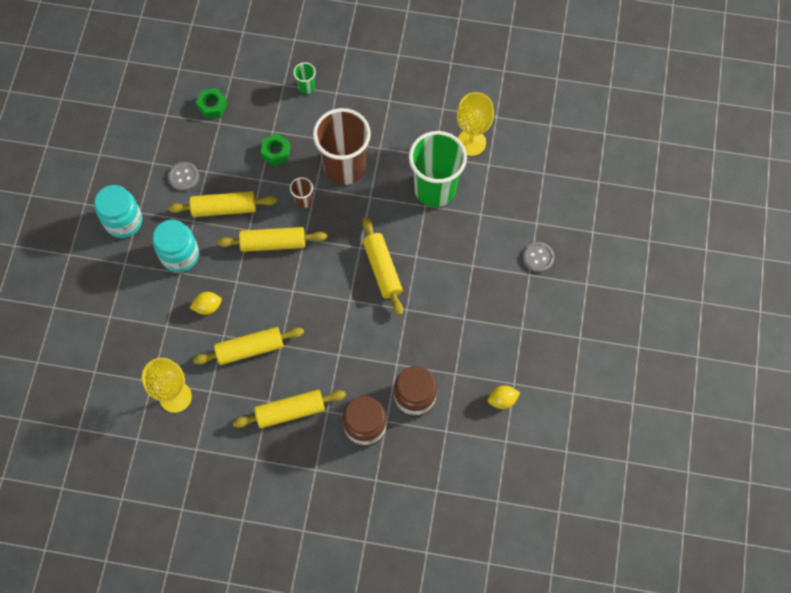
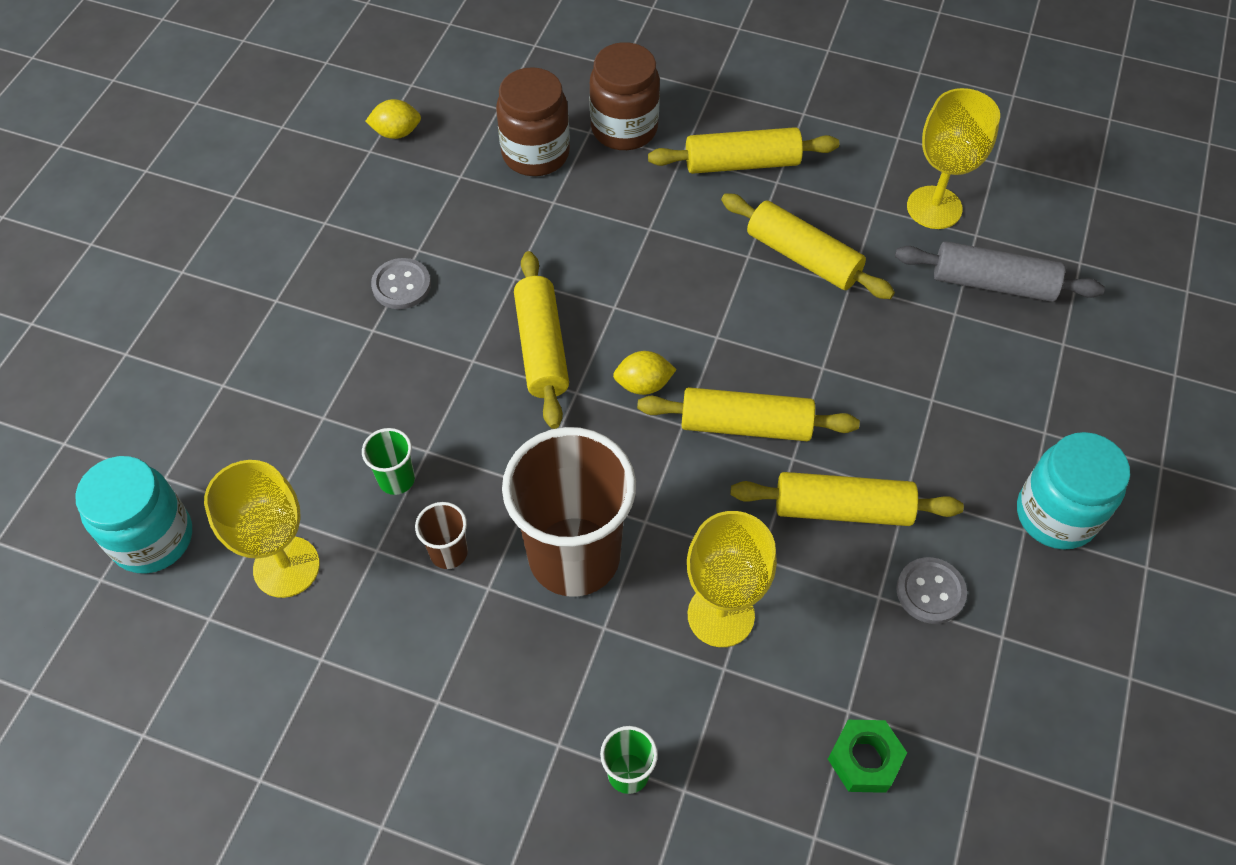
camera: 170 degrees left, 10 degrees down
turquoise jar [153,220,199,272] -> turquoise jar moved to [76,456,192,574]
yellow lemon [190,292,222,315] -> yellow lemon moved to [613,351,677,395]
yellow rolling pin [193,327,304,365] -> yellow rolling pin turned 45 degrees clockwise [721,193,895,299]
green nut [261,134,290,166] -> yellow goblet [687,511,777,647]
brown cup [290,177,313,208] -> brown cup moved to [415,502,468,569]
green cup [409,131,467,207] -> green cup [362,428,415,495], size x0.41
grey button [522,242,554,272] -> grey button moved to [371,258,431,309]
none -> grey rolling pin [895,241,1105,302]

